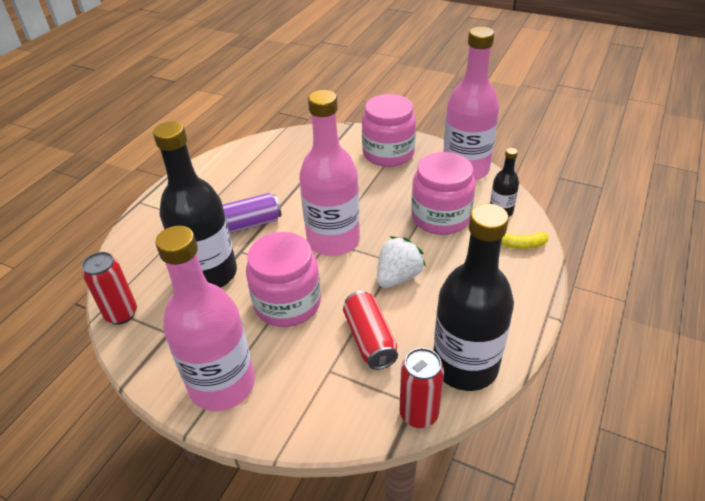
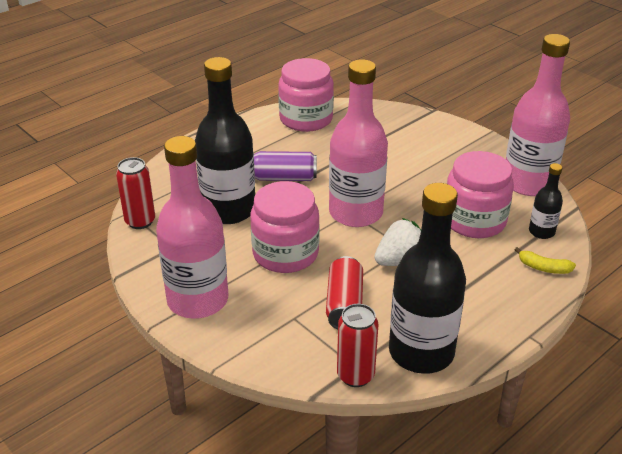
camera: 20 degrees right, 5 degrees down
pink jar [362,94,416,167] -> pink jar moved to [278,58,334,132]

